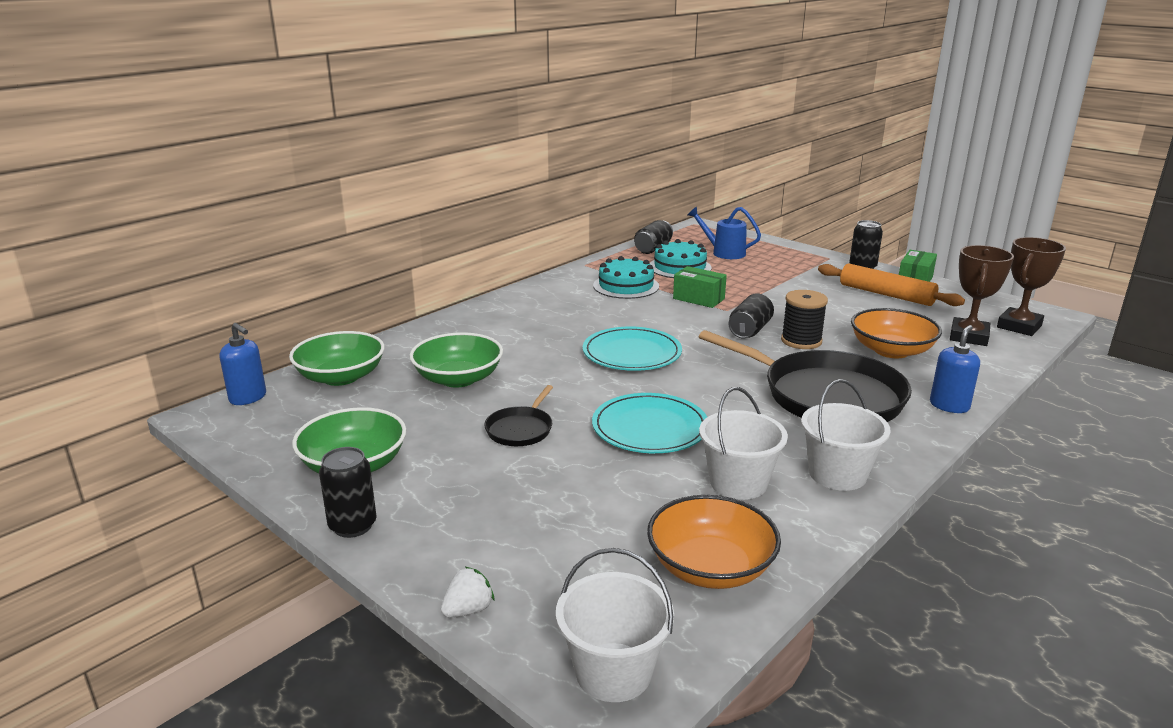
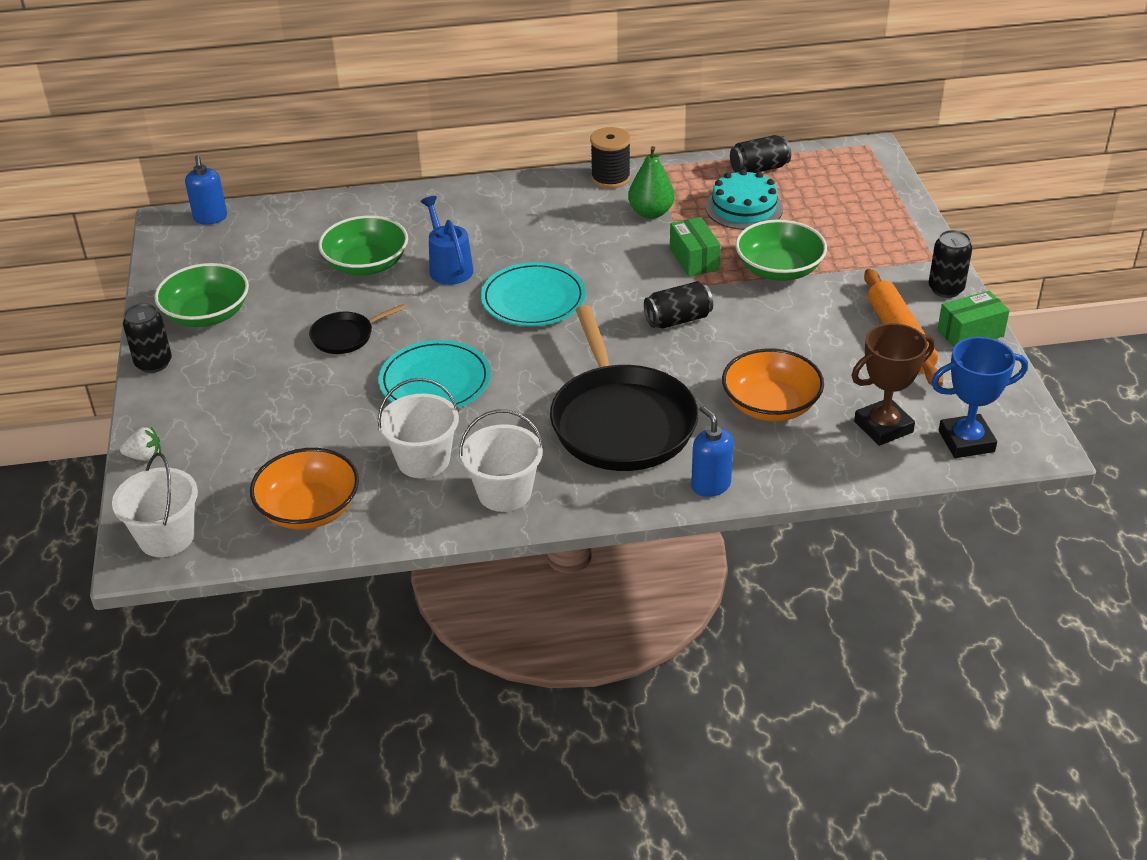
camera: 40 degrees right, 15 degrees up
green bowl [289,331,385,386] -> green bowl moved to [736,220,827,281]
turquoise cake [593,256,659,299] -> green pear [628,146,675,219]
blue watering can [688,206,761,259] -> blue watering can moved to [420,196,473,285]
black spool [781,290,828,349] -> black spool moved to [590,127,631,189]
blue soap dispenser [930,325,980,413] -> blue soap dispenser turned 105 degrees counterclockwise [691,406,734,497]
brown trophy [997,237,1066,336] -> blue trophy [931,337,1028,458]

